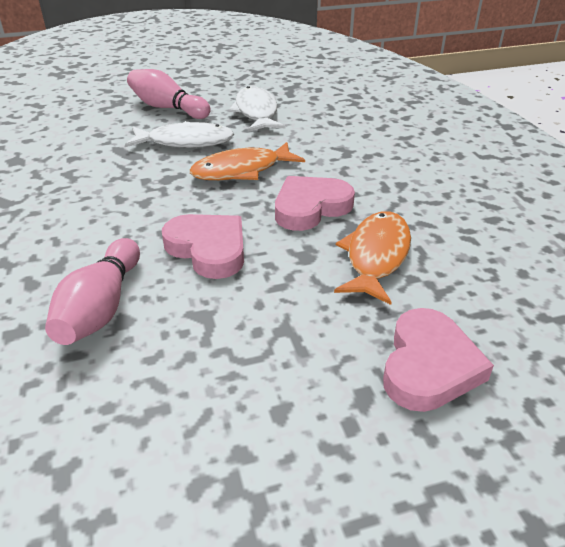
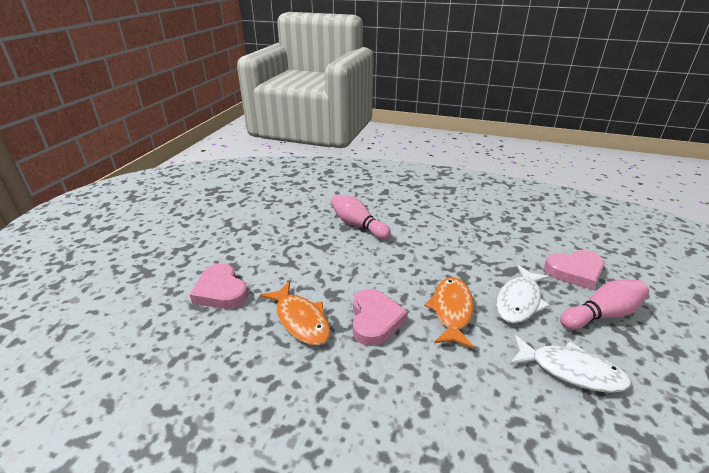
camera: 125 degrees right, 5 degrees down
pink heart [162,214,244,279] -> pink heart moved to [544,250,605,290]

